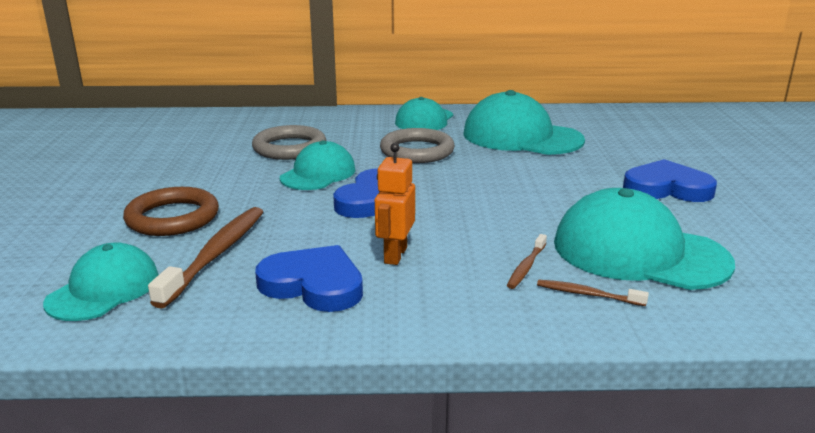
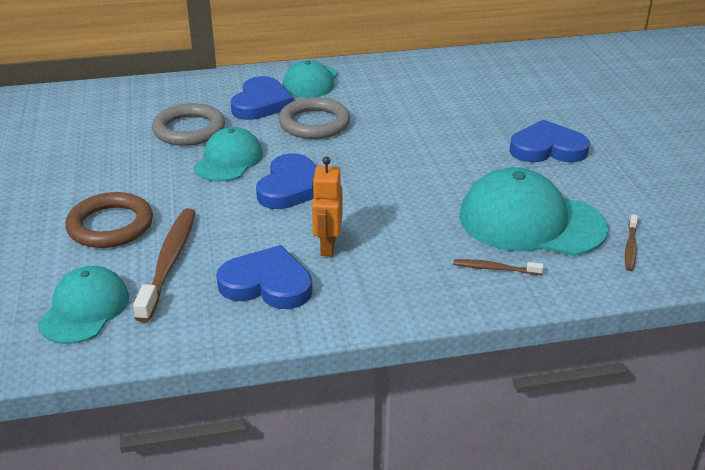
camera: 10 degrees left, 10 degrees up
turquoise cap [463,90,585,155] -> none
brown toothbrush [507,234,547,289] -> brown toothbrush moved to [625,214,638,271]
none -> blue heart [231,76,294,120]

